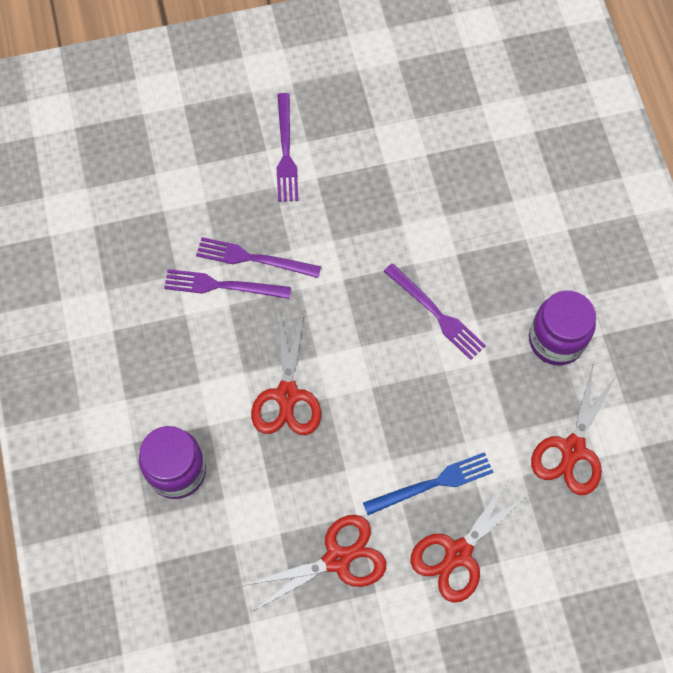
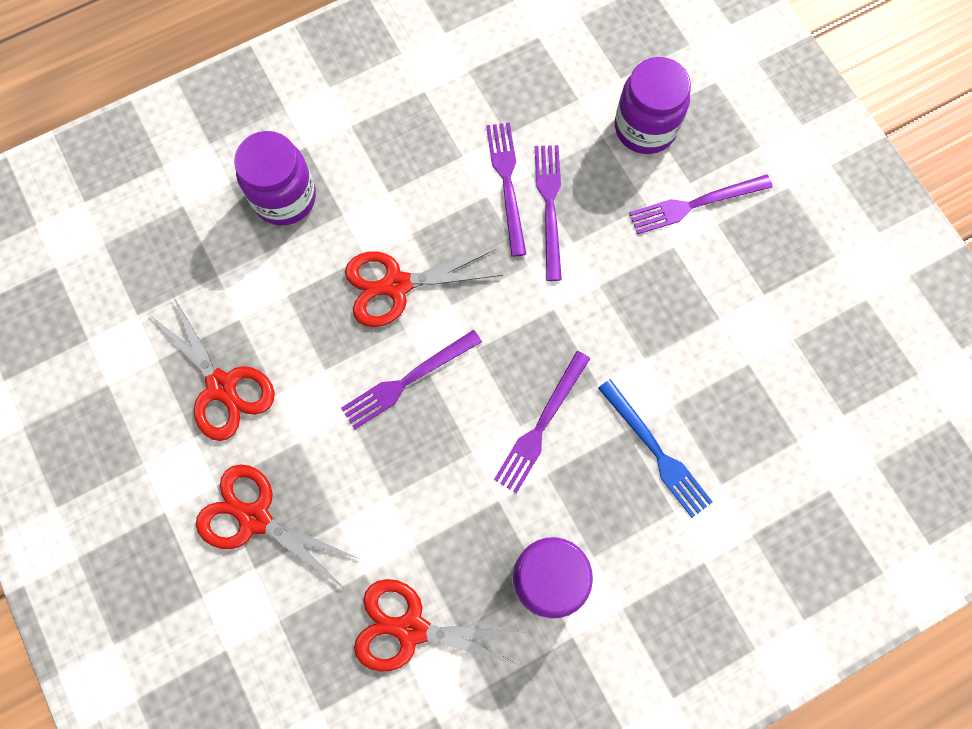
camera: 75 degrees right, 5 degrees up
blue fork [363,452,493,515] -> blue fork moved to [598,379,713,518]
none -> purple fork [341,330,482,430]
none -> purple jar [615,57,691,154]

